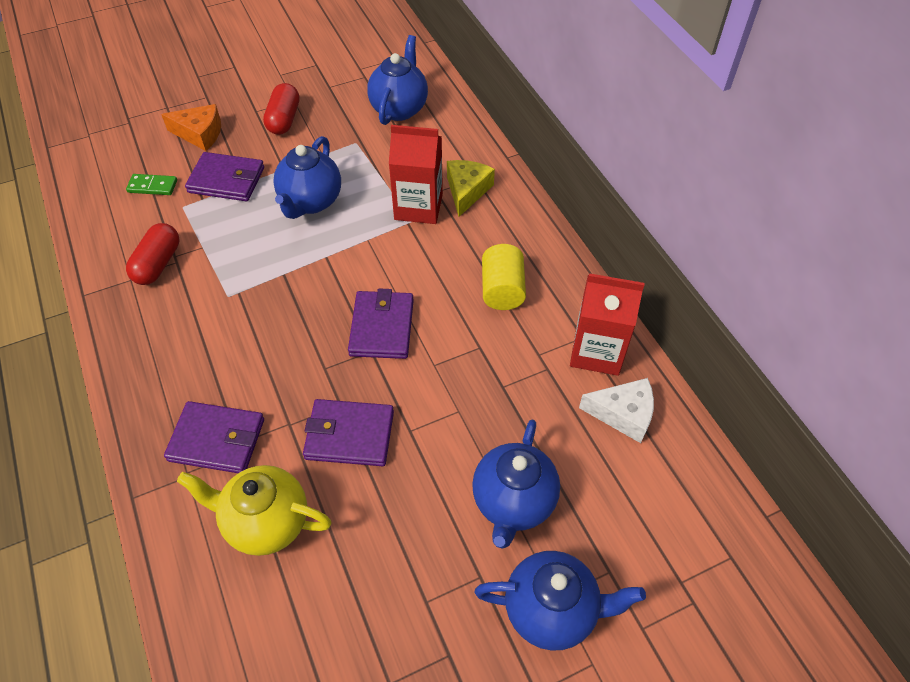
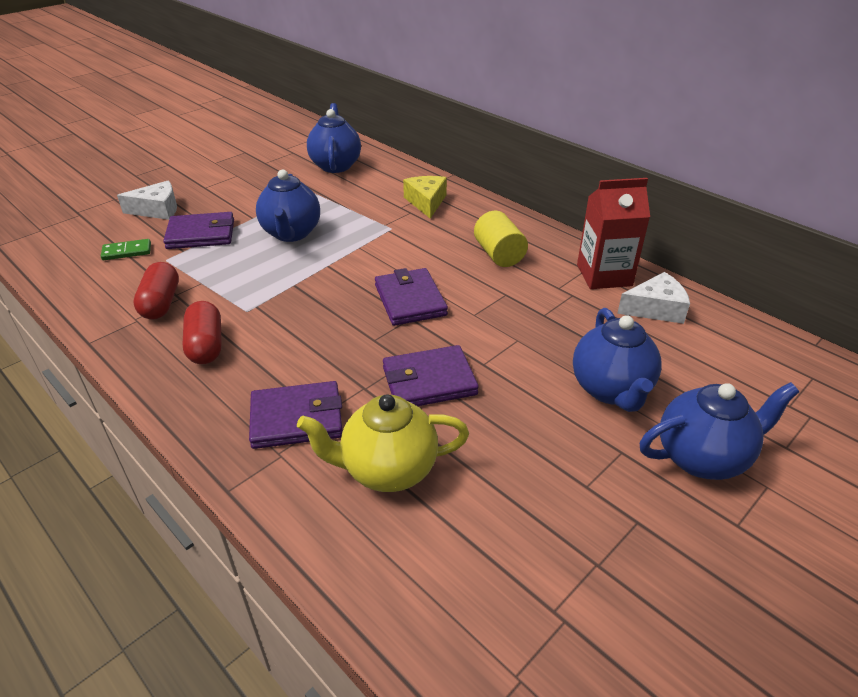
camera: 20 degrees left, 15 degrees down
orange cheese [161,104,221,151] -> white cheese [117,181,177,220]
red capsule [263,83,299,135] -> red capsule moved to [183,301,222,364]
red carton [389,125,443,224] -> none

